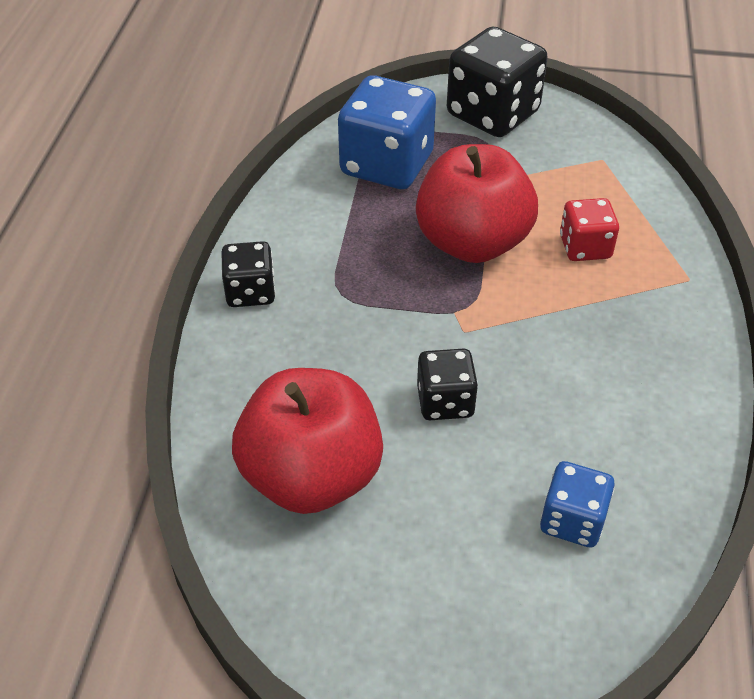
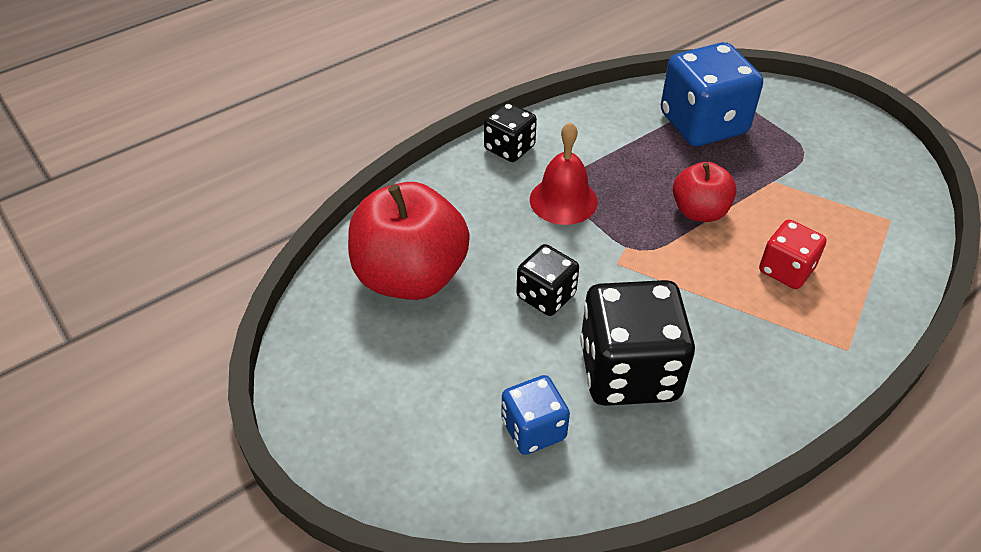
camera: 45 degrees right, 0 degrees up
red apple [416,144,538,263] -> red apple [673,162,737,222], size x0.56
black dice [447,27,548,137] -> black dice moved to [580,280,695,406]
none -> red bell [530,122,598,225]

